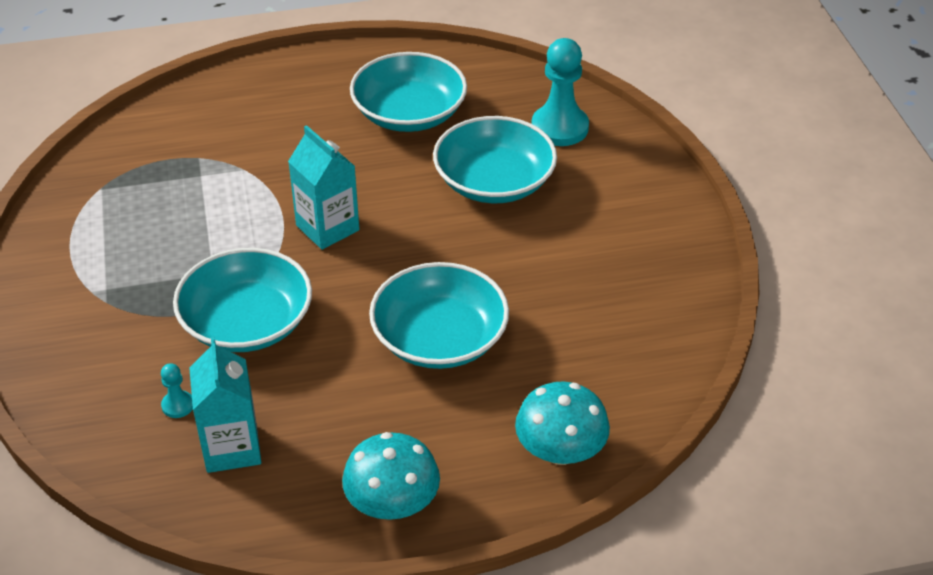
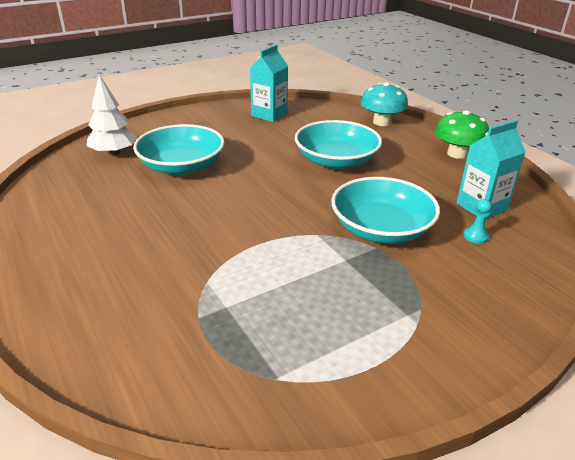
camera: 110 degrees left, 10 degrees down
turquoise carton [288,125,359,250] -> turquoise carton moved to [250,45,288,122]
turquoise mushroom [342,432,440,520] -> green mushroom [435,110,489,159]
turquoise bowl [350,52,467,132] -> none
turquoise pawn [531,38,589,146] -> white tree [87,75,138,156]

